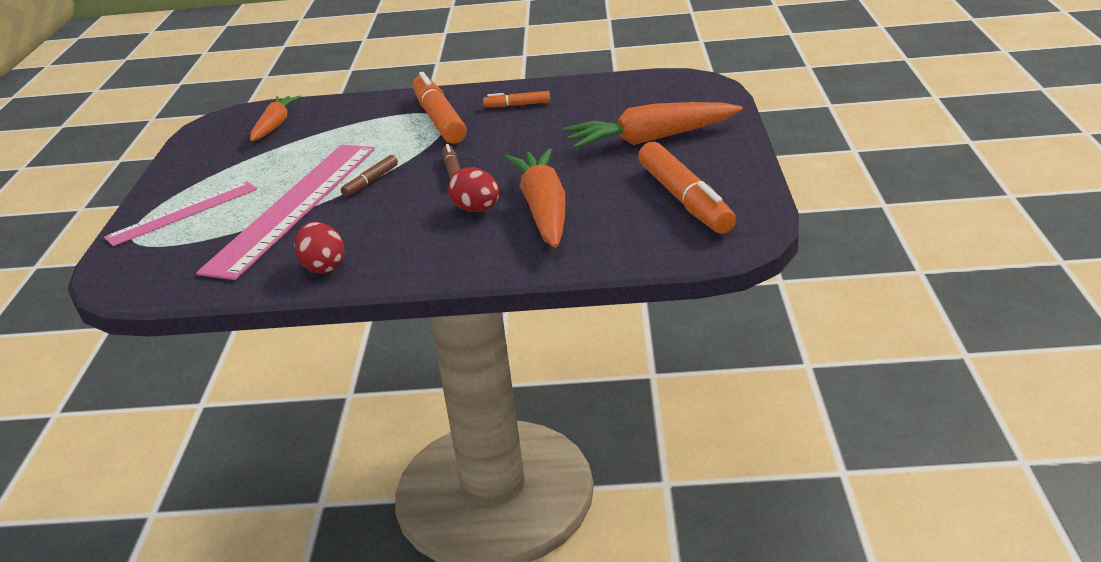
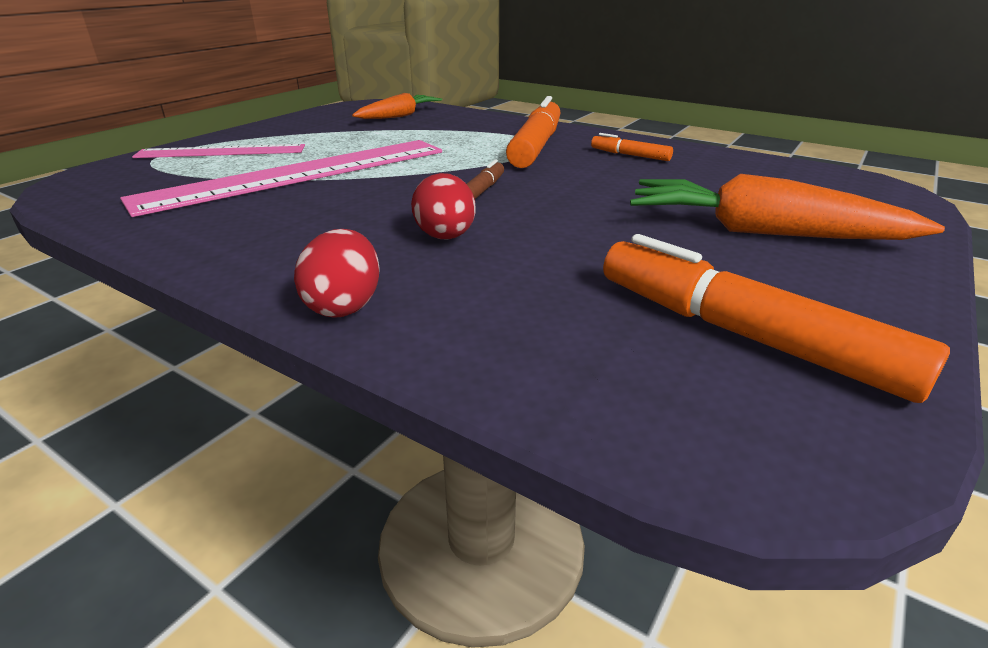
camera: 30 degrees right, 0 degrees up
red egg [294,222,345,273] -> red egg moved to [294,229,380,318]
brown marker [341,155,398,196] -> none
orange carrot [505,148,565,248] -> none
orange marker [638,142,736,234] -> orange marker turned 120 degrees clockwise [603,234,950,403]

